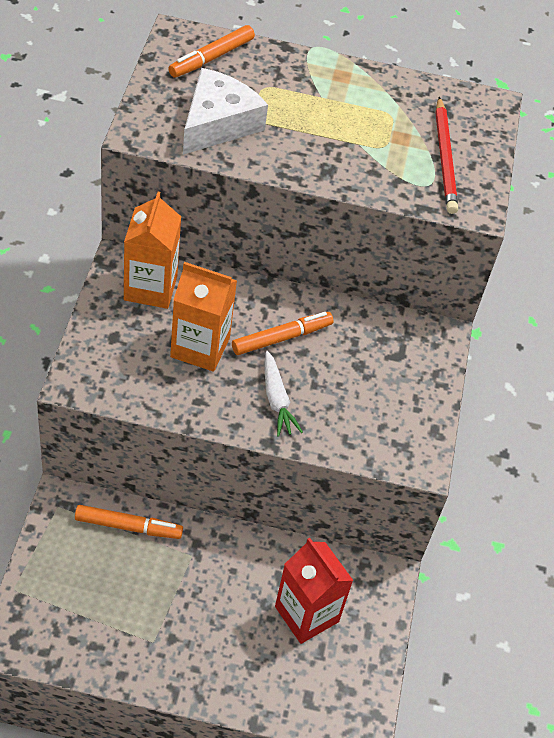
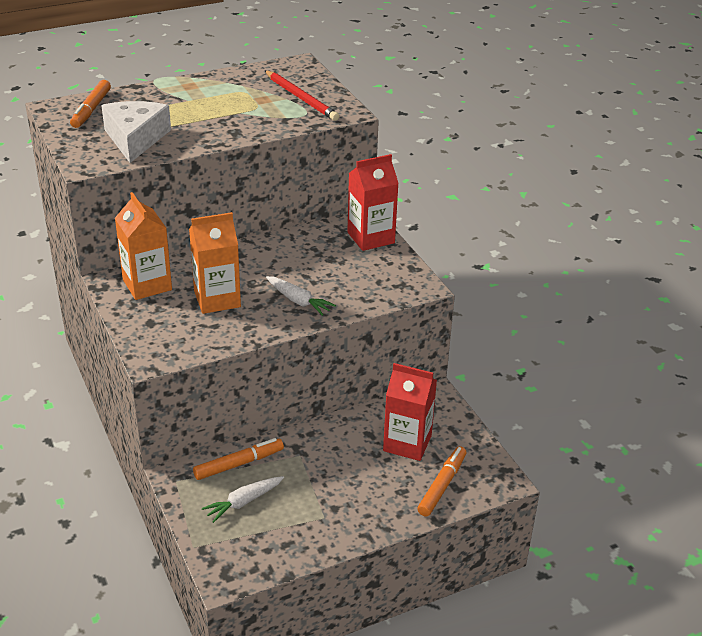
camera: 30 degrees left, 15 degrees down
orange marker [232,312,334,355] -> orange marker moved to [417,446,467,517]
none -> white carrot [202,476,284,523]
none -> red carton [347,154,399,251]

